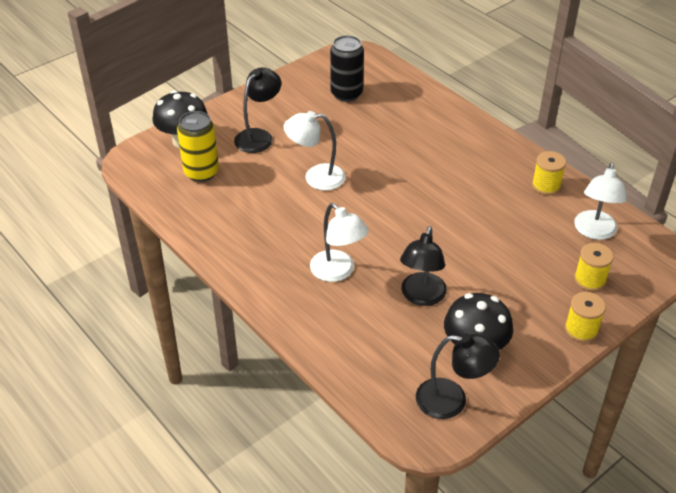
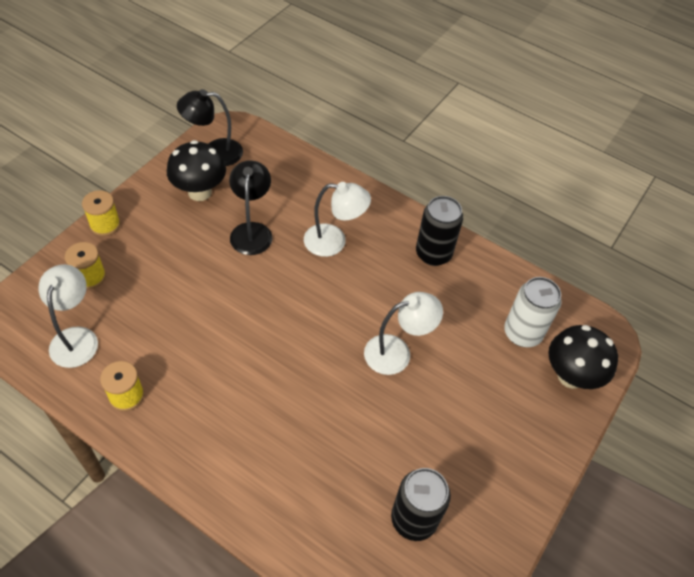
camera: 160 degrees right, 10 degrees up
yellow can [177,111,219,182] -> white can [504,277,562,347]
black lamp [234,67,281,153] -> none
white lamp [310,203,369,282] -> white lamp turned 150 degrees clockwise [304,182,371,257]
none -> black can [416,196,463,266]

